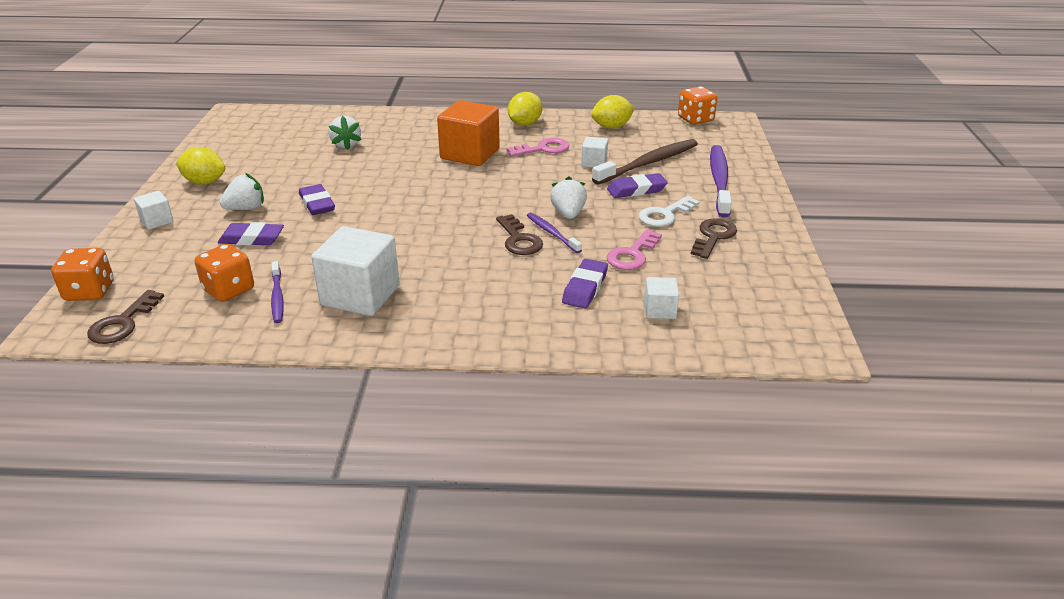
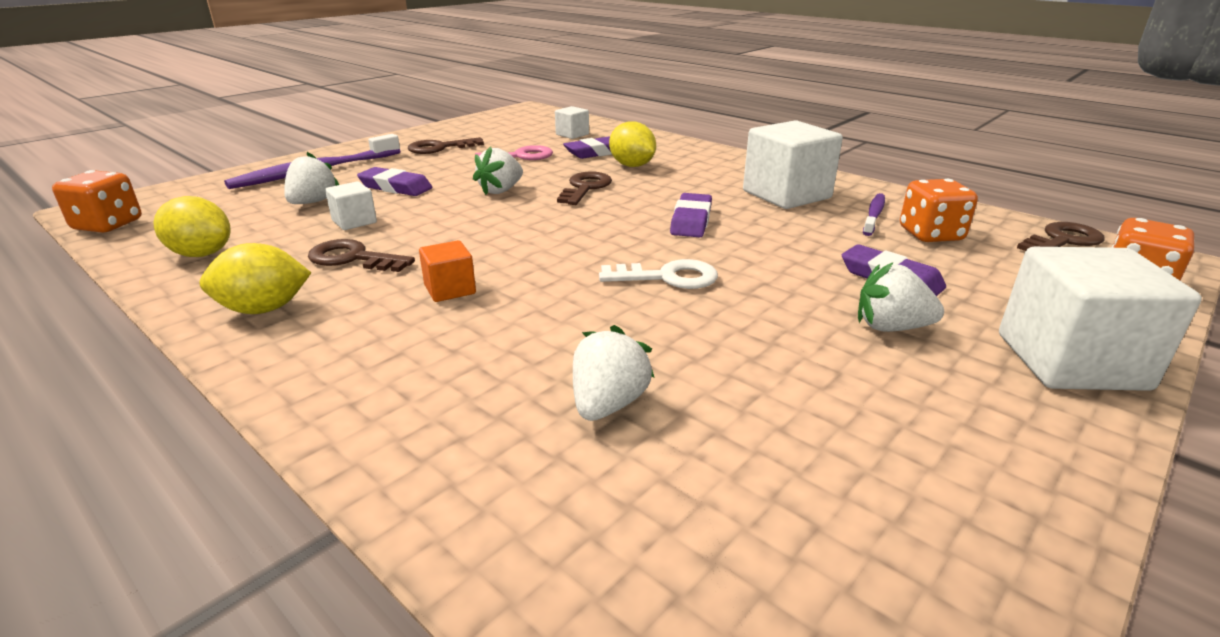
camera: 140 degrees left, 5 degrees down
white cube [134,191,174,230] -> white cube [999,247,1202,391], size x2.03
yellow lemon [176,147,225,185] -> yellow lemon moved to [609,121,656,167]
purple eraser [299,184,335,215] -> purple eraser moved to [670,193,712,237]
orange cube [437,100,500,166] -> orange cube [419,240,476,302], size x0.49
pink key [507,138,569,157] -> brown key [308,239,415,272]
purple toothbrush [527,213,582,253] -> none
brown toothbrush [592,139,698,185] -> white strawberry [284,152,339,204]
white key [639,196,700,227] -> white key moved to [599,259,718,289]

